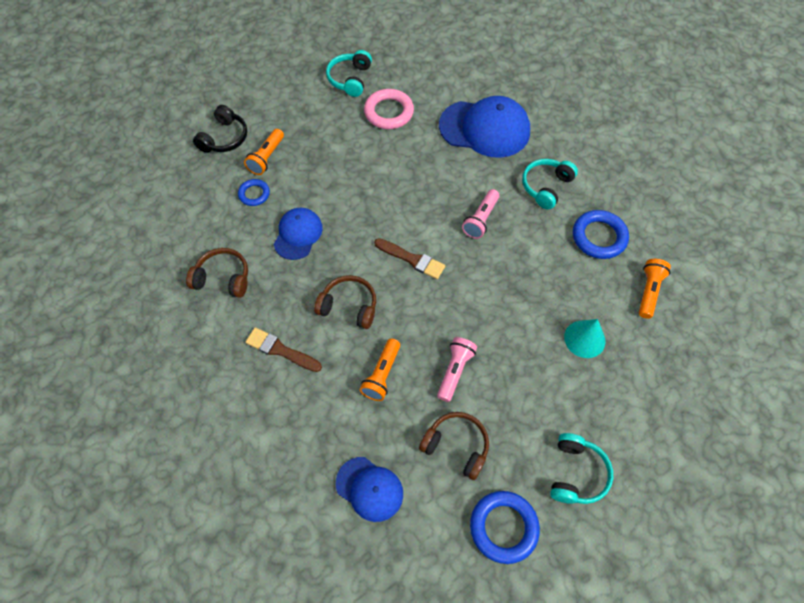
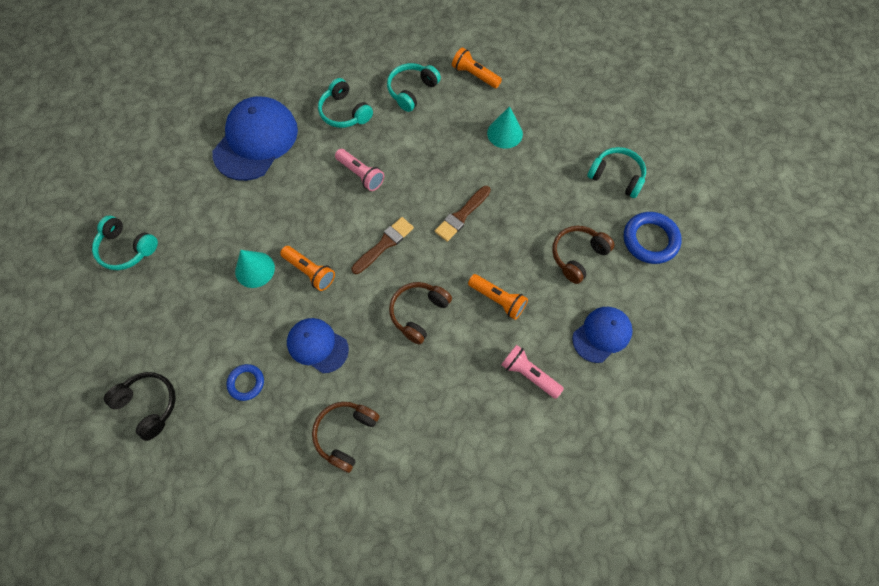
camera: 75 degrees left, 5 degrees up
orange flashlight [244,129,284,175] -> orange flashlight moved to [280,246,335,291]
brown brush [245,327,322,372] -> brown brush moved to [435,186,491,242]
pink ring [364,89,414,129] -> none
pink flashlight [437,337,477,402] -> pink flashlight moved to [501,345,564,399]
blue ring [573,210,629,259] -> turquoise headphones [387,63,441,112]
none -> turquoise cone [235,250,275,288]

